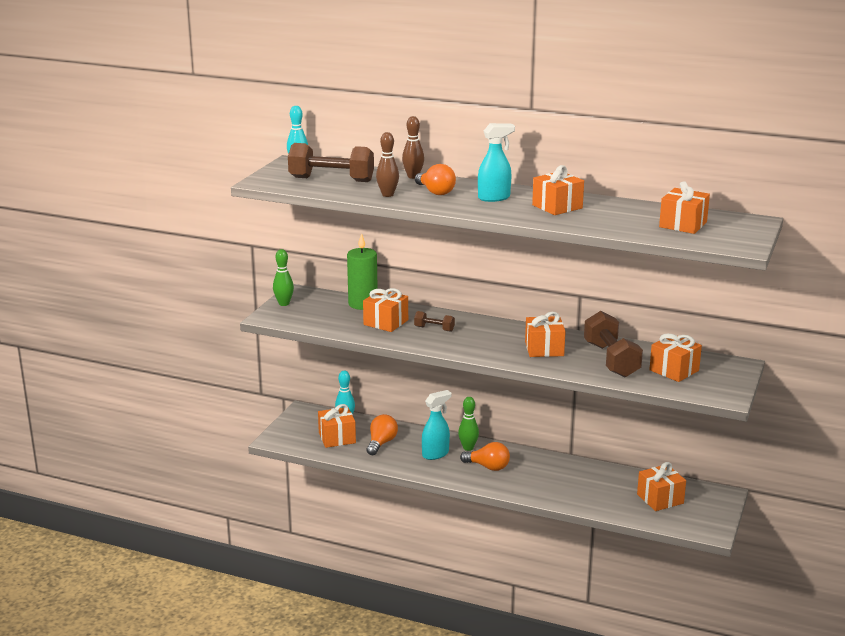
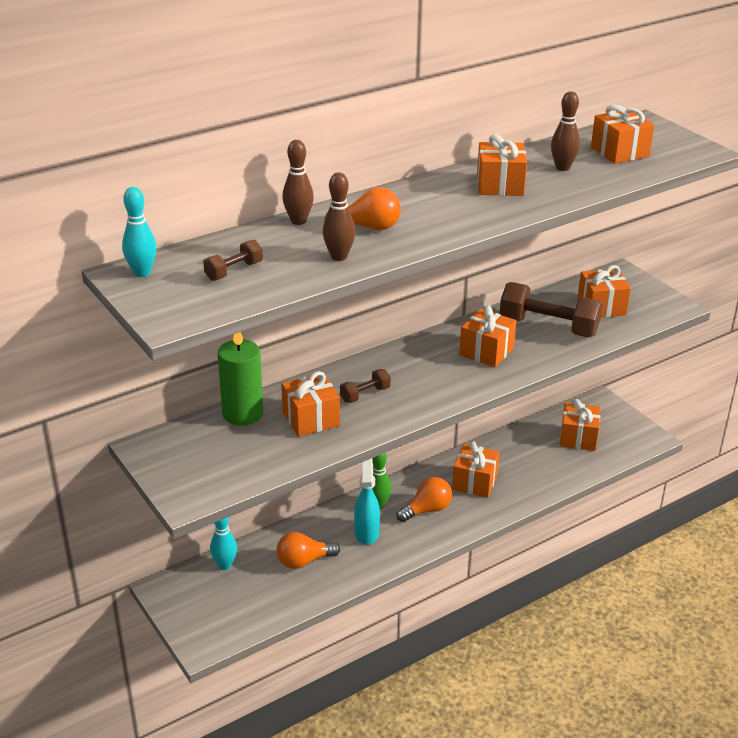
camera: 55 degrees left, 10 degrees up
green bowling pin [273,249,294,306] -> none
brown dumbbell [288,143,374,182] -> brown dumbbell [203,239,263,281], size x0.49
orange gift [318,404,356,448] -> orange gift moved to [452,442,499,498]
orange light bulb [366,414,398,455] -> orange light bulb turned 75 degrees counterclockwise [276,532,340,569]
turquoise spray bottle [478,123,515,202] -> none
none -> brown bowling pin [551,91,580,171]

